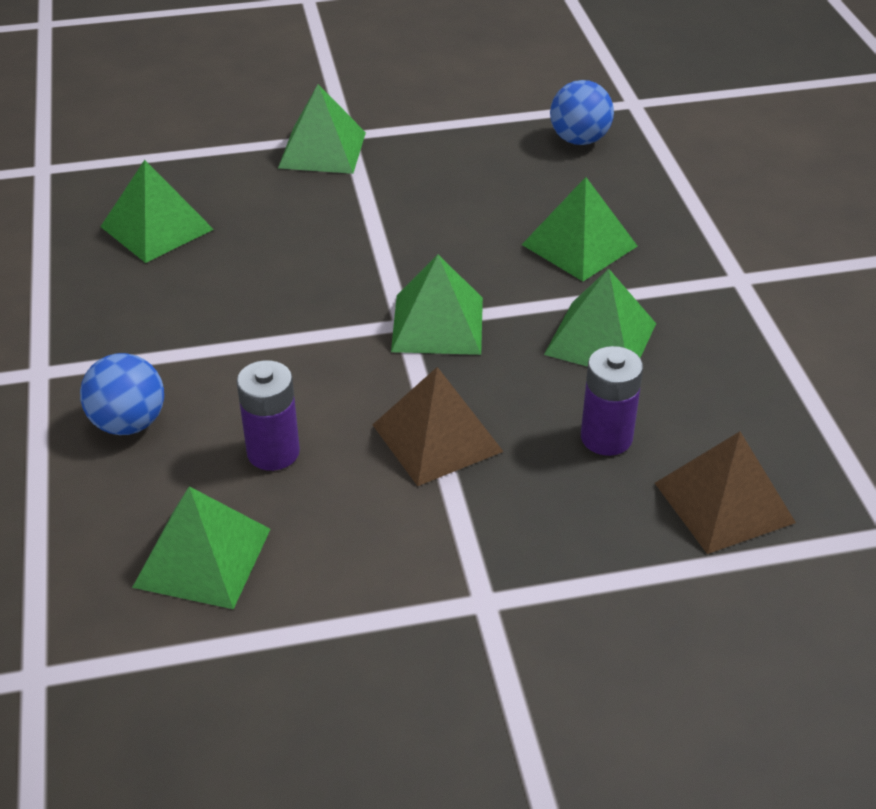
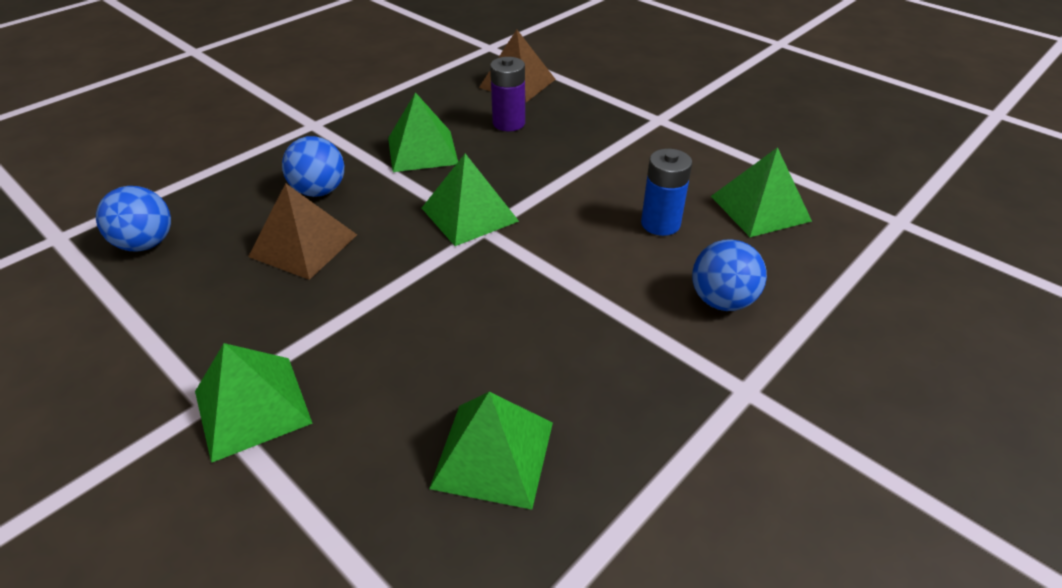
camera: 125 degrees left, 0 degrees up
purple battery [236,360,300,471] -> blue battery [641,149,692,236]
brown pyramid [373,367,504,486] -> brown pyramid moved to [248,183,357,280]
green pyramid [522,177,638,281] -> blue ball [282,136,344,197]

